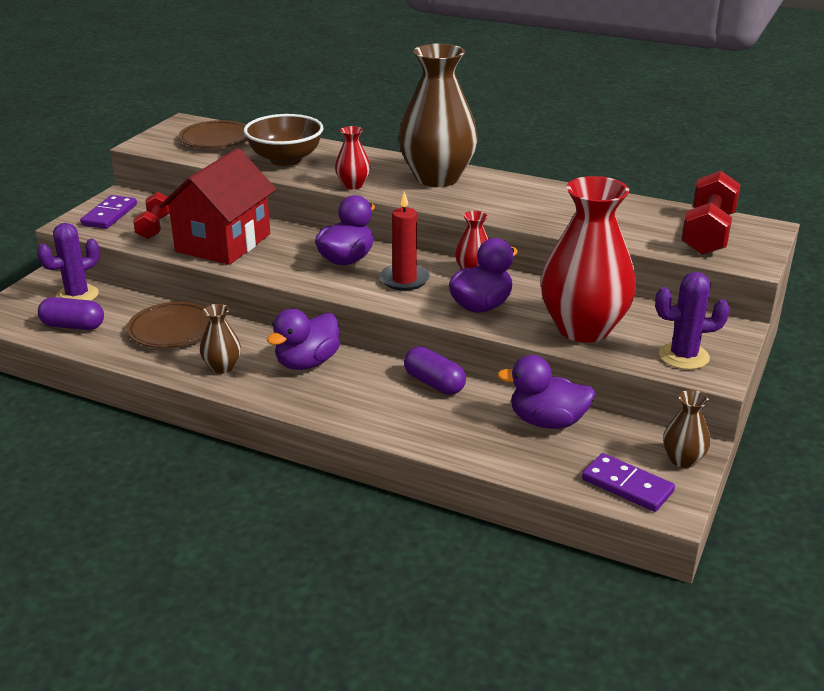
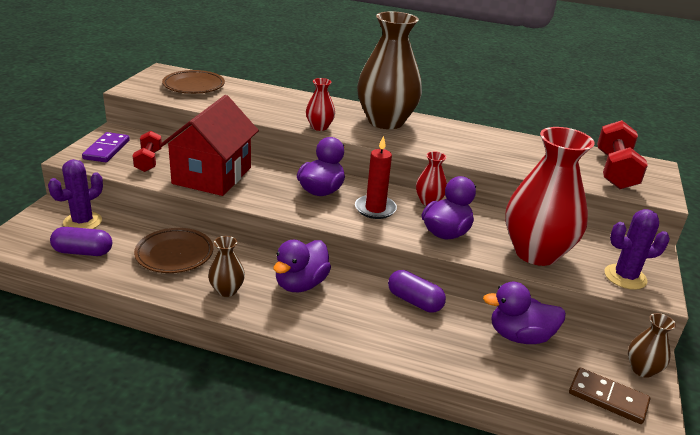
camera: 10 degrees left, 0 degrees up
brown bowl [244,114,324,166] -> none
purple domino [582,453,675,512] -> brown domino [569,368,650,424]

